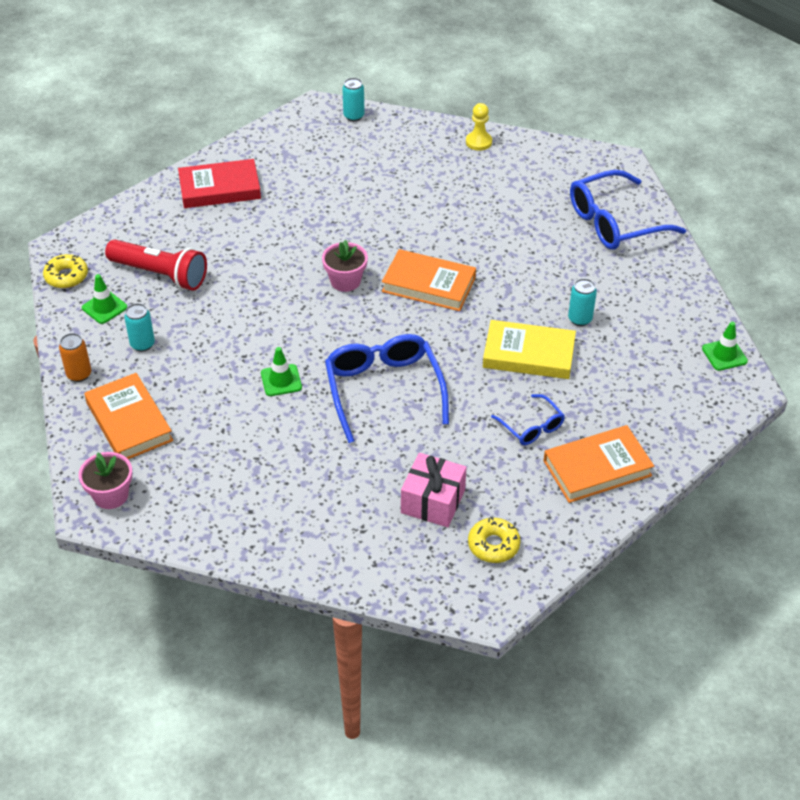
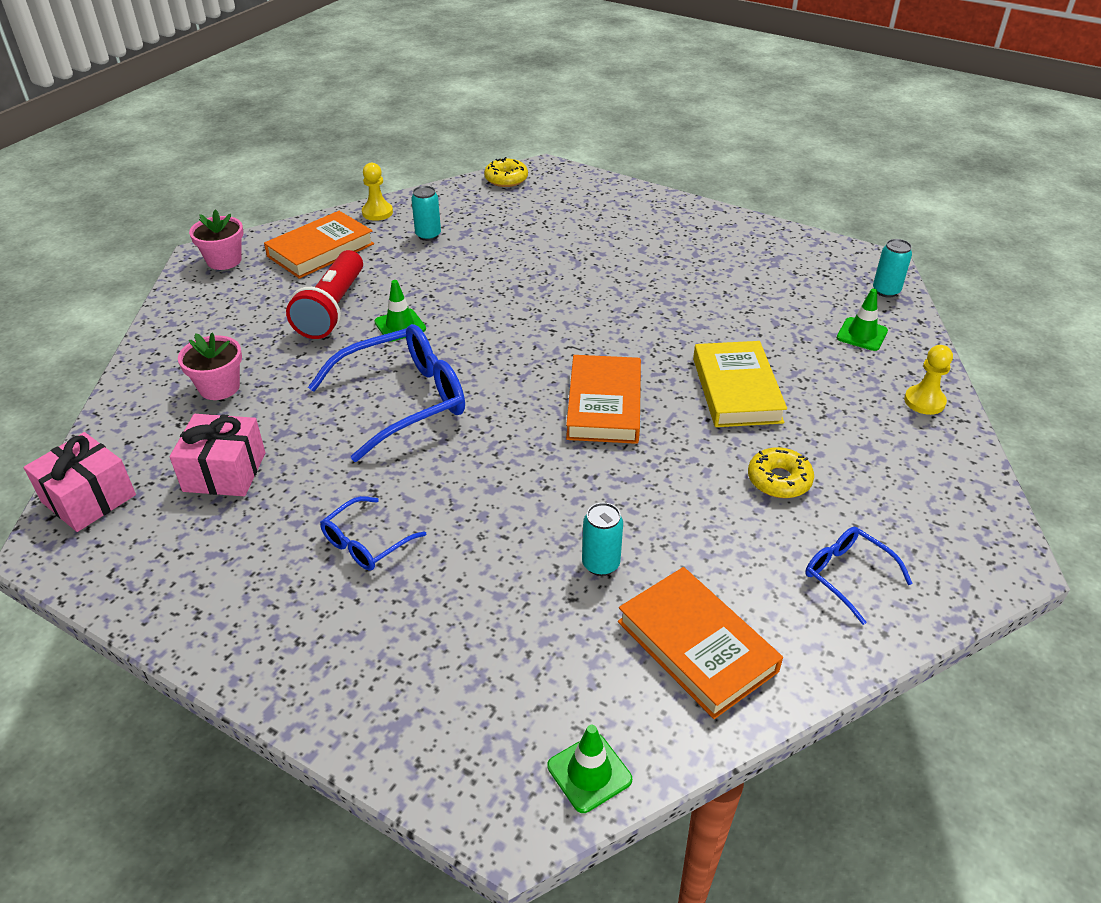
camera: 75 degrees right, 5 degrees down
orange can [59,333,91,382] -> yellow pawn [362,163,393,221]
green traffic cone [82,274,127,324] -> green traffic cone moved to [837,289,888,351]
red flashlight [105,240,207,291] -> red flashlight moved to [286,250,363,339]
red book [178,159,261,208] -> none
pink flower pot [322,240,368,292] -> pink flower pot moved to [178,332,242,400]
yellow donut [468,516,520,563] -> yellow donut moved to [748,447,814,498]
yellow book [483,320,576,379] -> yellow book moved to [693,341,787,427]
orange book [543,425,654,503] -> orange book moved to [618,567,783,719]
blue glasses [570,170,686,250] -> blue glasses [805,527,913,625], size x0.52
none -> pink gift [24,432,136,532]

